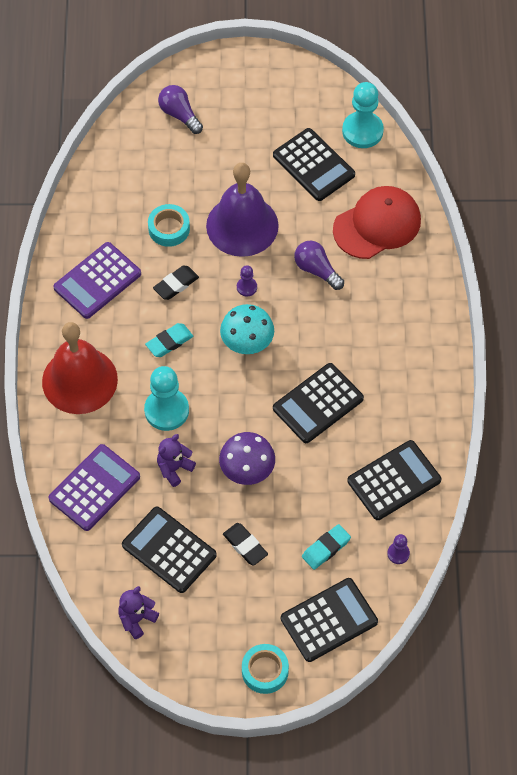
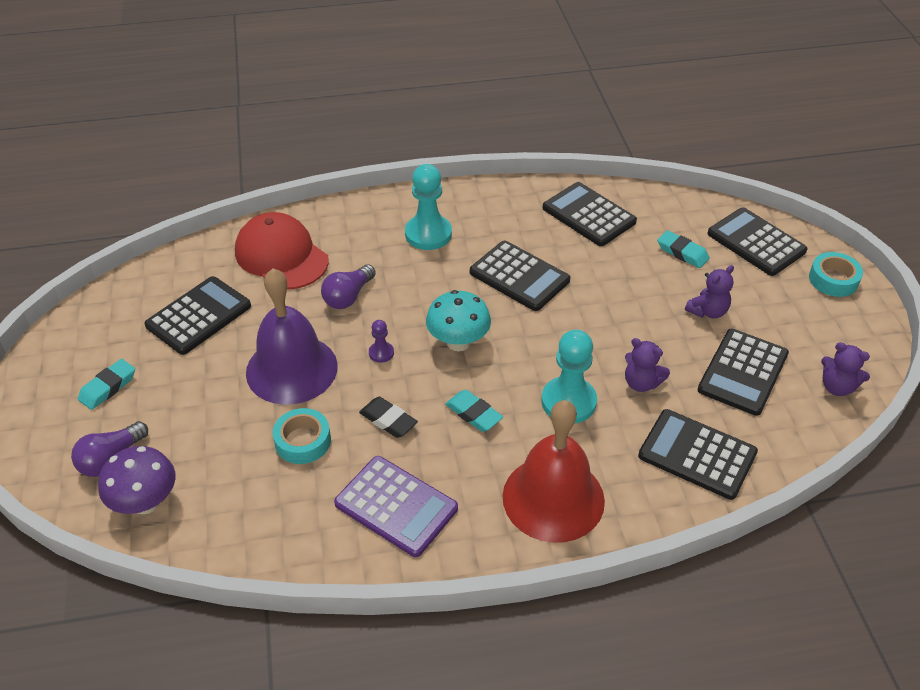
camera: 100 degrees left, 15 degrees down
purple calculator [48,444,140,531] -> black calculator [638,409,758,500]
purple mushroom [219,432,275,485] -> purple mushroom moved to [98,446,175,515]
black eraser [223,523,268,565] -> purple teddy bear [685,265,734,318]
turquoise pawn [342,82,384,148] -> turquoise pawn moved to [405,164,452,250]
purple pawn [387,534,410,564] -> none
none -> turquoise eraser [78,359,135,410]

